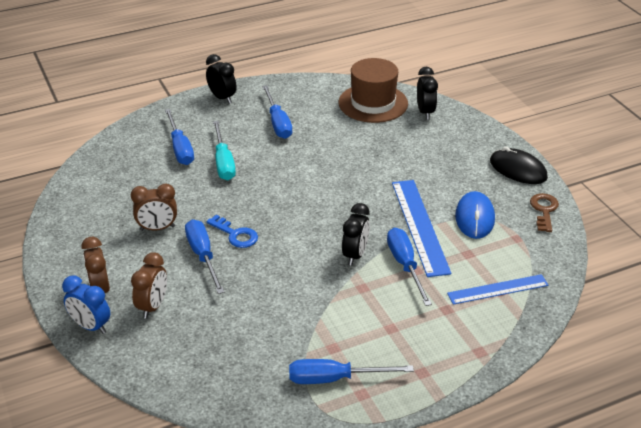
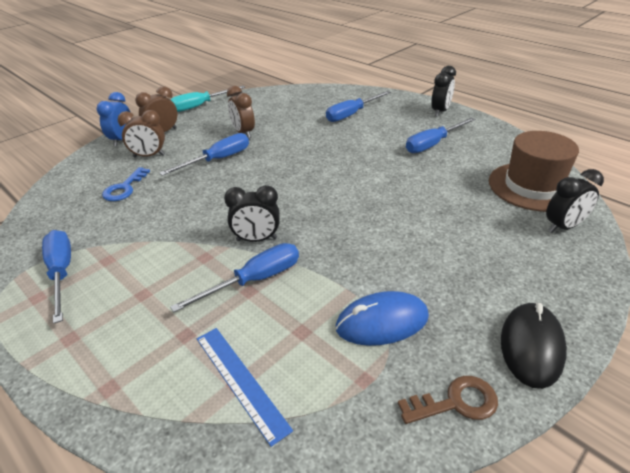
camera: 70 degrees right, 0 degrees up
blue key [206,215,258,248] -> blue key moved to [102,167,150,201]
turquoise screwdriver [213,121,236,180] -> turquoise screwdriver moved to [171,86,245,112]
blue ruler [392,180,451,277] -> none

